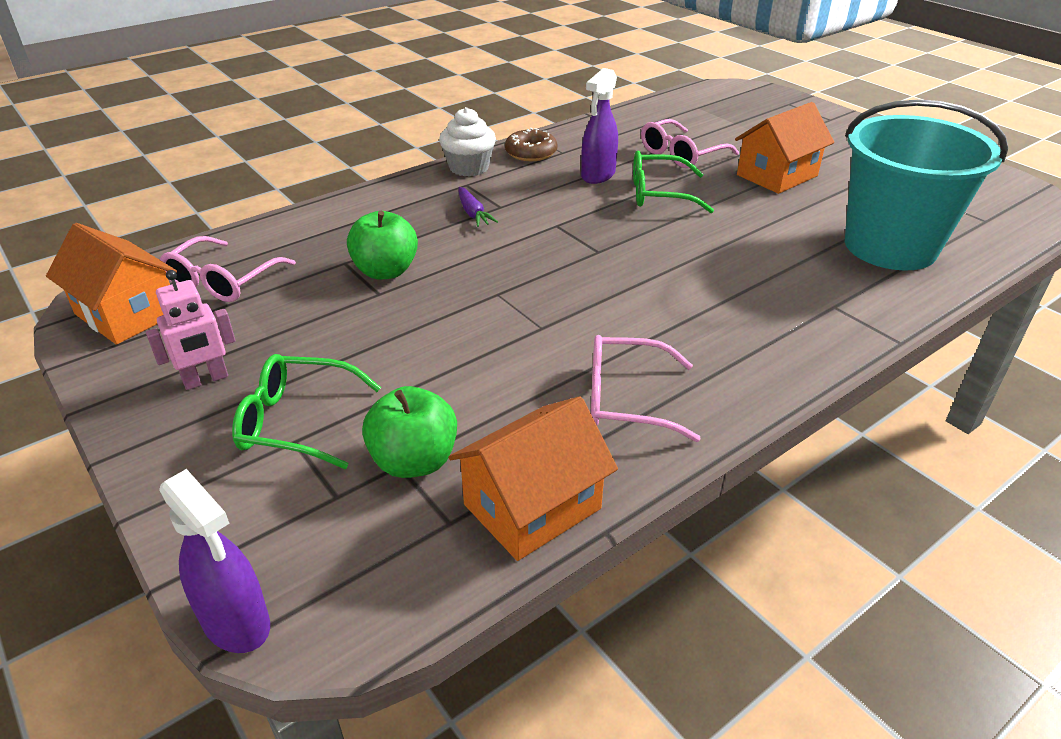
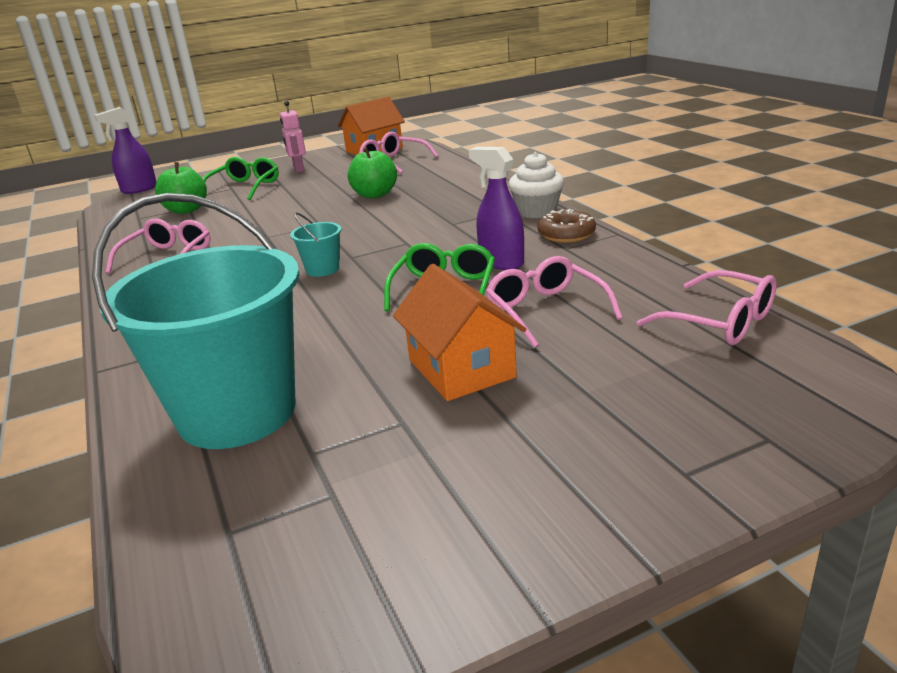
camera: 105 degrees right, 10 degrees down
orange house [449,396,618,561] -> none
purple carrot [459,187,498,227] -> none
none -> turquoise bucket [290,212,341,277]
none -> pink glasses [637,270,777,345]

